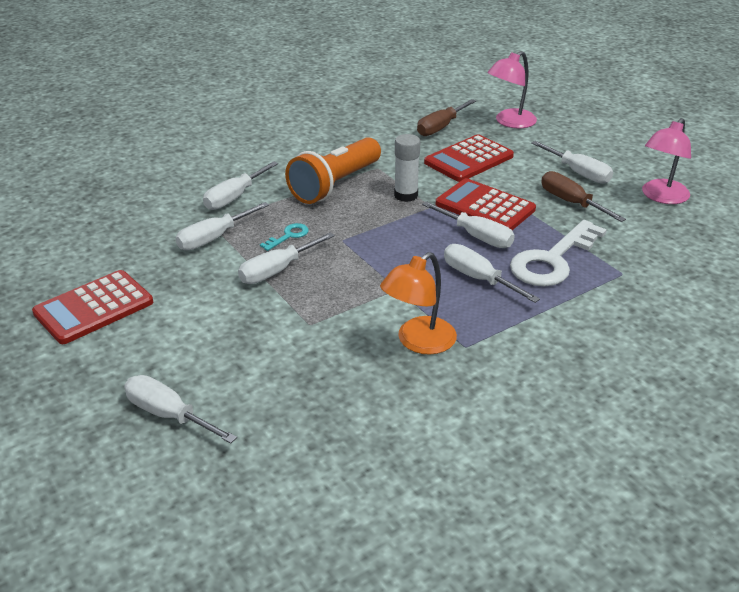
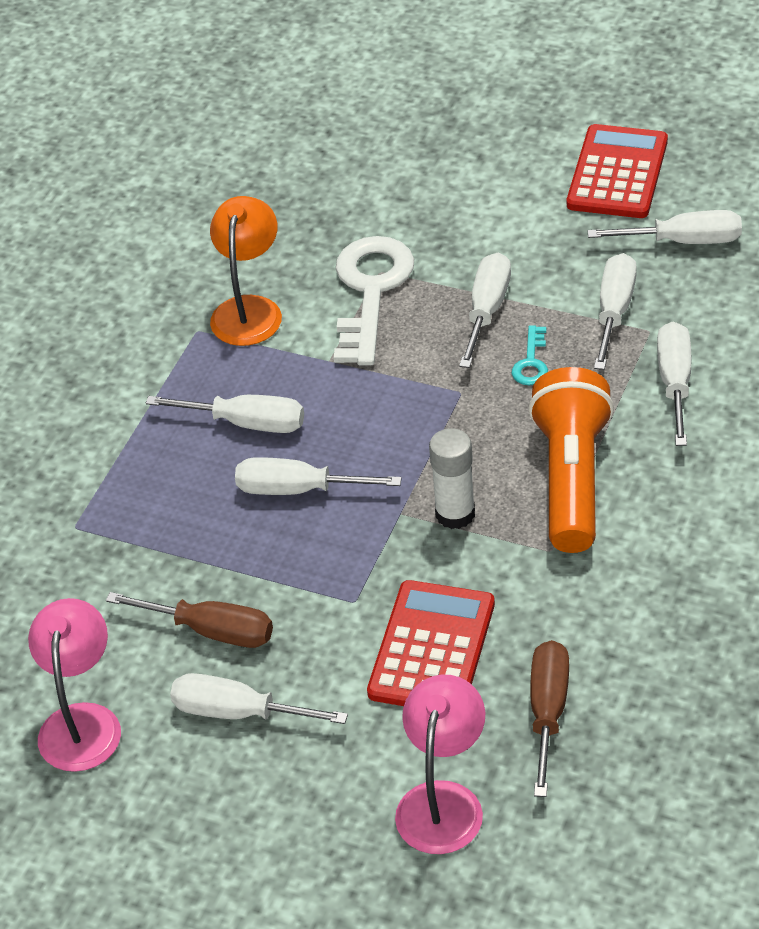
camera: 150 degrees right, 10 degrees up
white screwdriver [124,375,237,444] -> white screwdriver moved to [588,210,742,244]
red calculator [436,178,536,230] -> none
white key [510,220,607,286] -> white key moved to [334,236,414,365]

